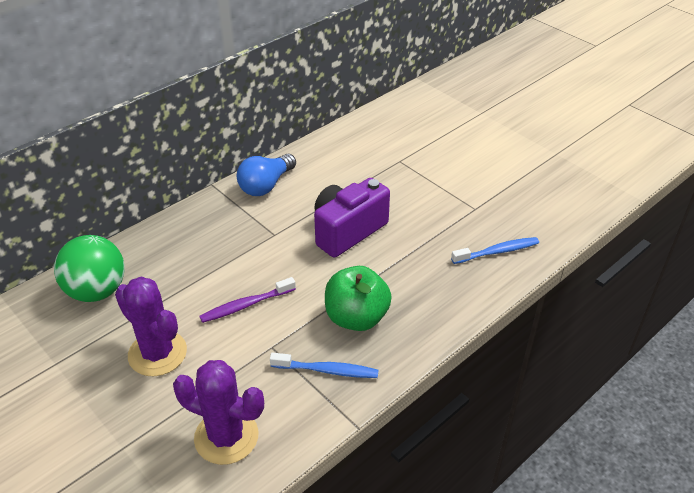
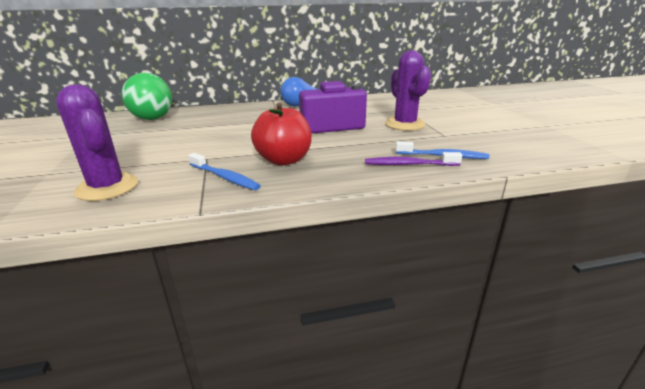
camera: 30 degrees right, 15 degrees down
purple cactus [115,276,187,376] -> purple cactus moved to [385,50,431,131]
purple toothbrush [199,277,296,323] -> purple toothbrush moved to [365,152,462,166]
green apple [325,266,392,331] -> red apple [251,103,312,166]

